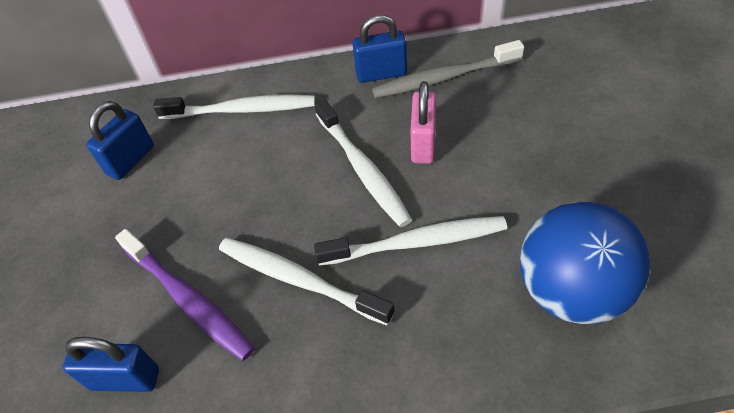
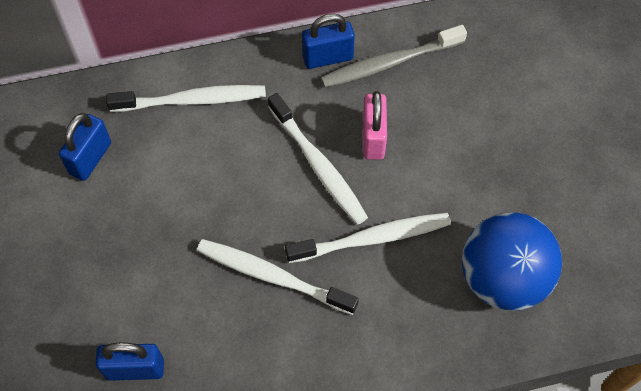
camera: 10 degrees left, 10 degrees up
purple toothbrush [115,229,255,361] -> none

